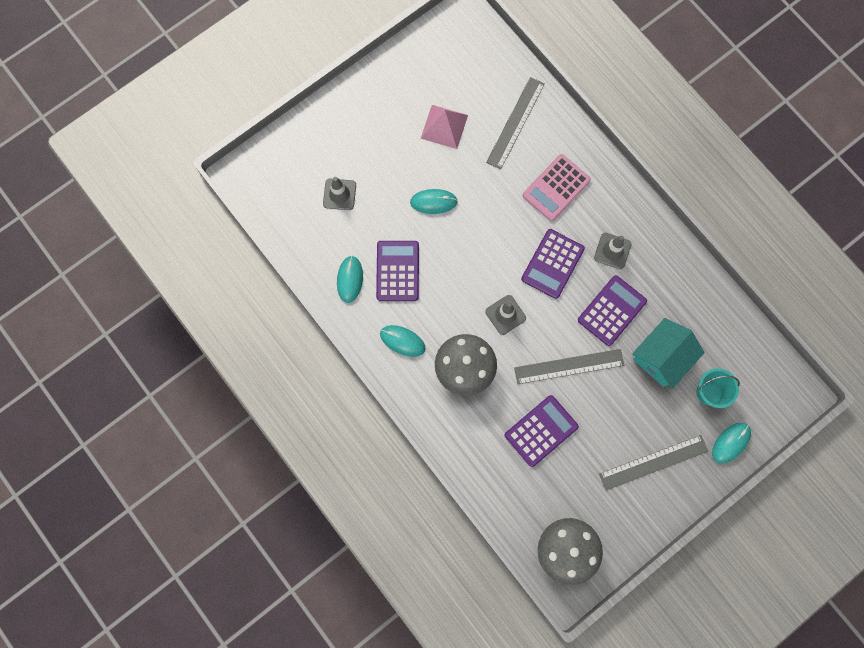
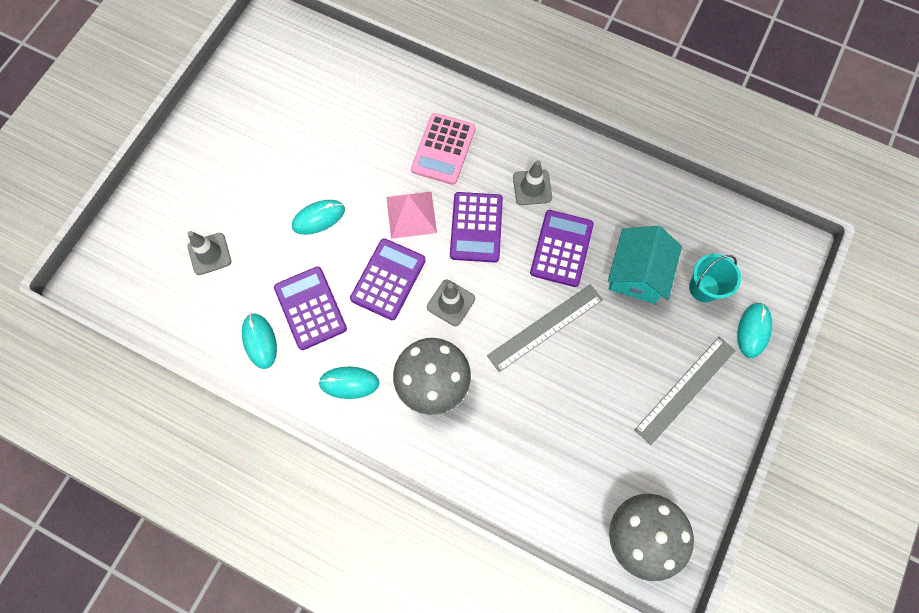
camera: 25 degrees left, 5 degrees down
pink pyramid [421,105,468,149] -> pink pyramid moved to [386,192,437,239]
grey ruler [486,77,545,170] -> none
purple calculator [505,395,579,467] -> purple calculator moved to [350,238,426,320]

